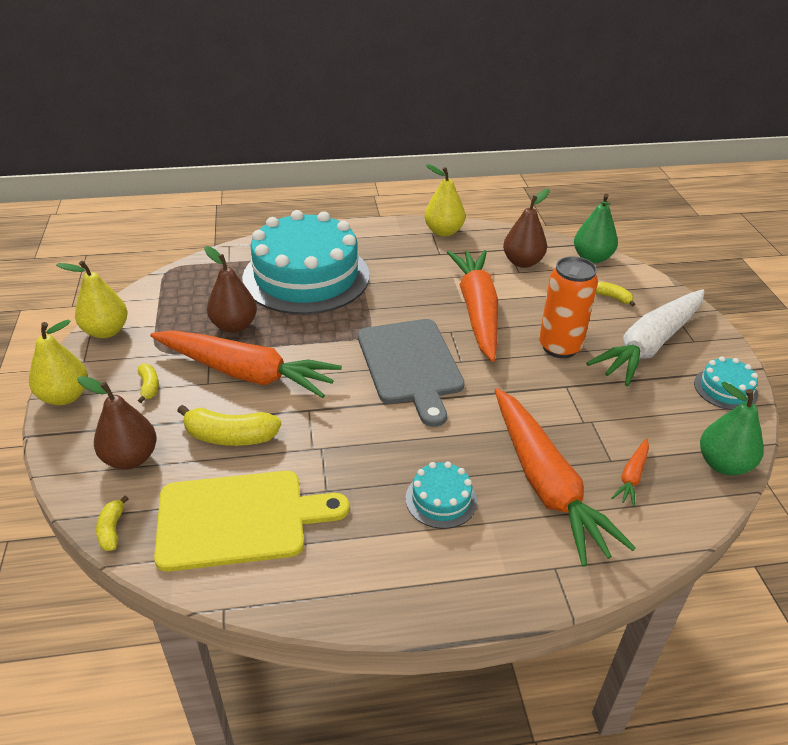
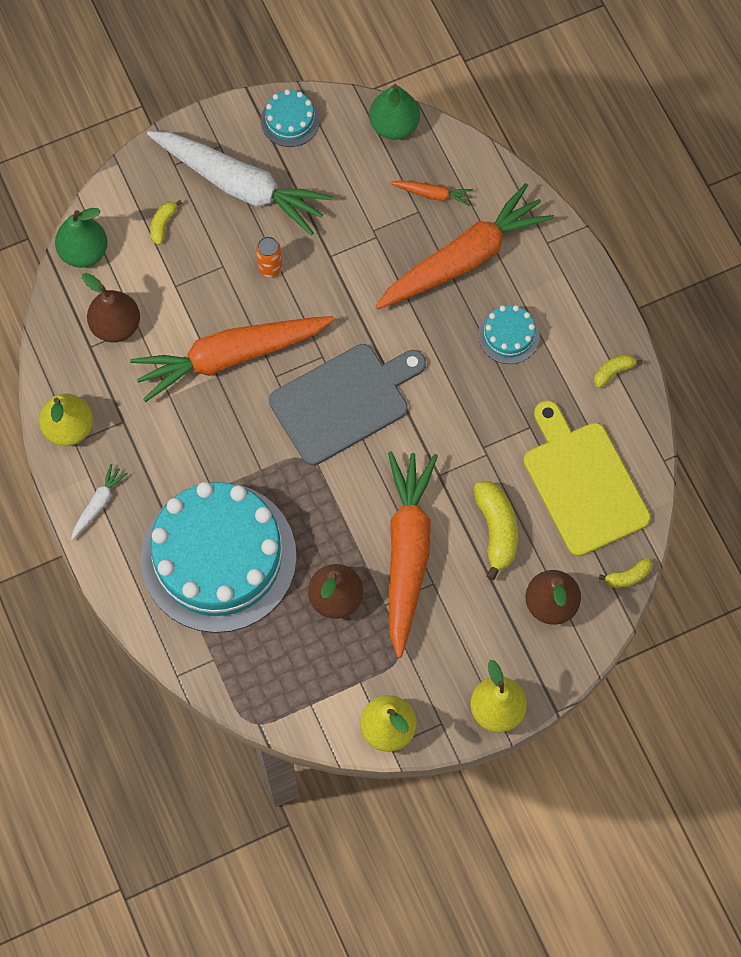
camera: 105 degrees left, 30 degrees up
yellow banana [138,364,159,403] -> yellow banana moved to [594,354,642,388]
orange can [539,256,598,358] -> orange can [256,236,282,277], size x0.52
none -> white carrot [71,464,128,540]

